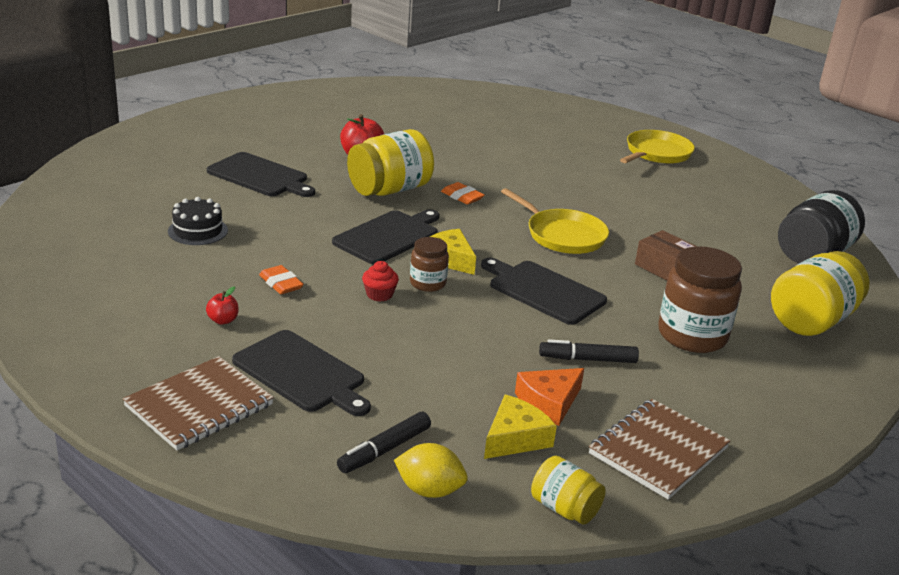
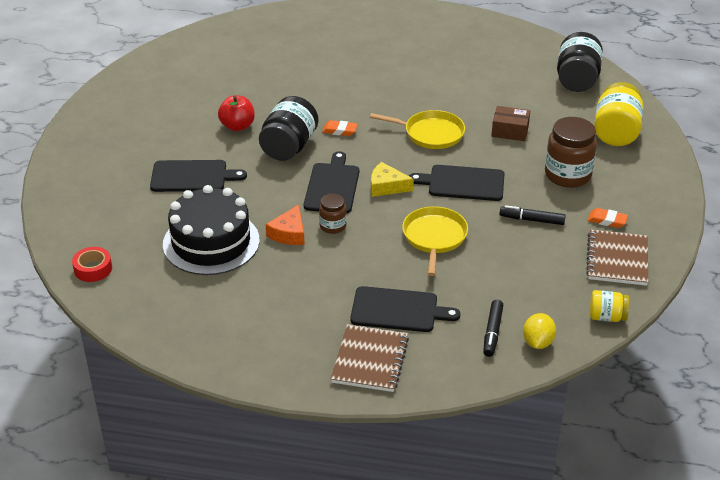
camera: 30 degrees left, 10 degrees up
black cake [168,197,228,245] -> black cake [163,185,260,275], size x2.09
red apple [206,287,239,325] -> none
orange eraser [259,265,304,294] -> orange eraser moved to [588,208,628,228]
yellow jar [347,129,434,196] -> black jar [259,96,318,161]
red cupcake [362,261,399,302] -> none
yellow lemon [394,443,468,498] -> yellow lemon turned 60 degrees counterclockwise [523,313,556,349]
brown jar [410,237,449,292] -> brown jar moved to [319,193,347,234]
yellow cheese [484,395,557,459] -> none
orange cheese [515,368,584,426] -> orange cheese moved to [266,205,305,245]
black marker [539,339,639,363] -> black marker turned 45 degrees clockwise [499,205,566,225]
yellow pan [620,130,695,164] -> yellow pan moved to [402,206,468,276]
none -> red tape [72,247,112,282]

